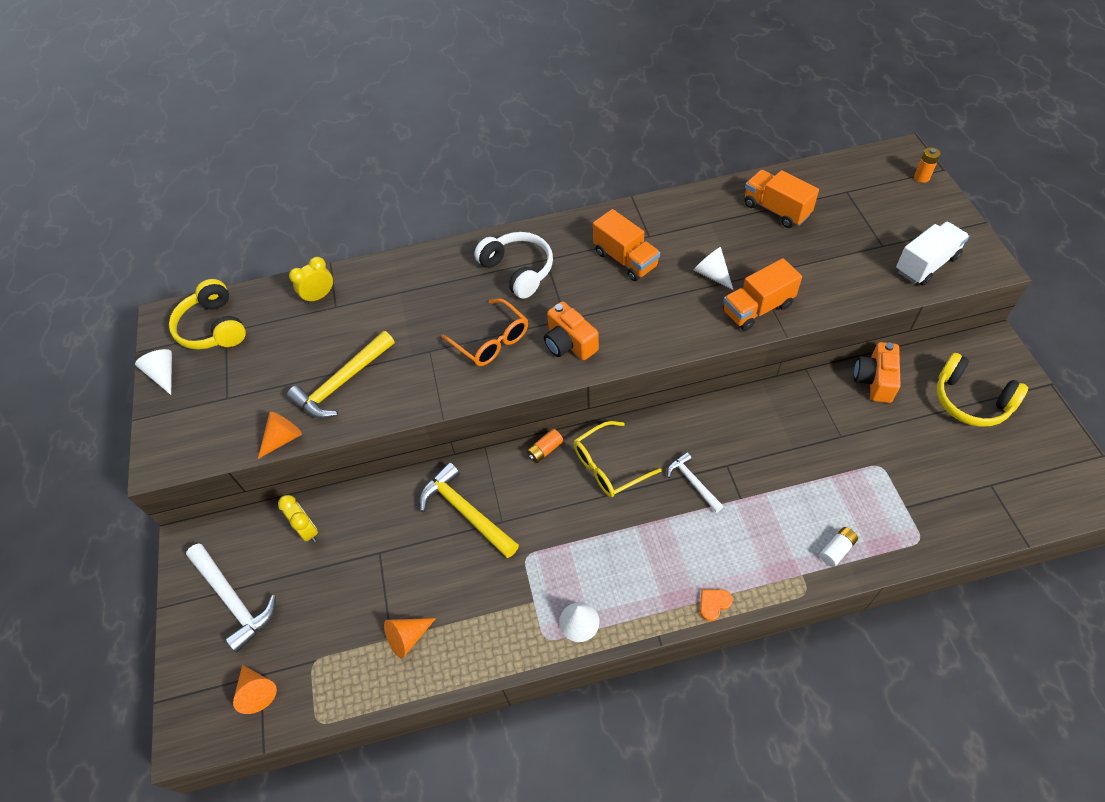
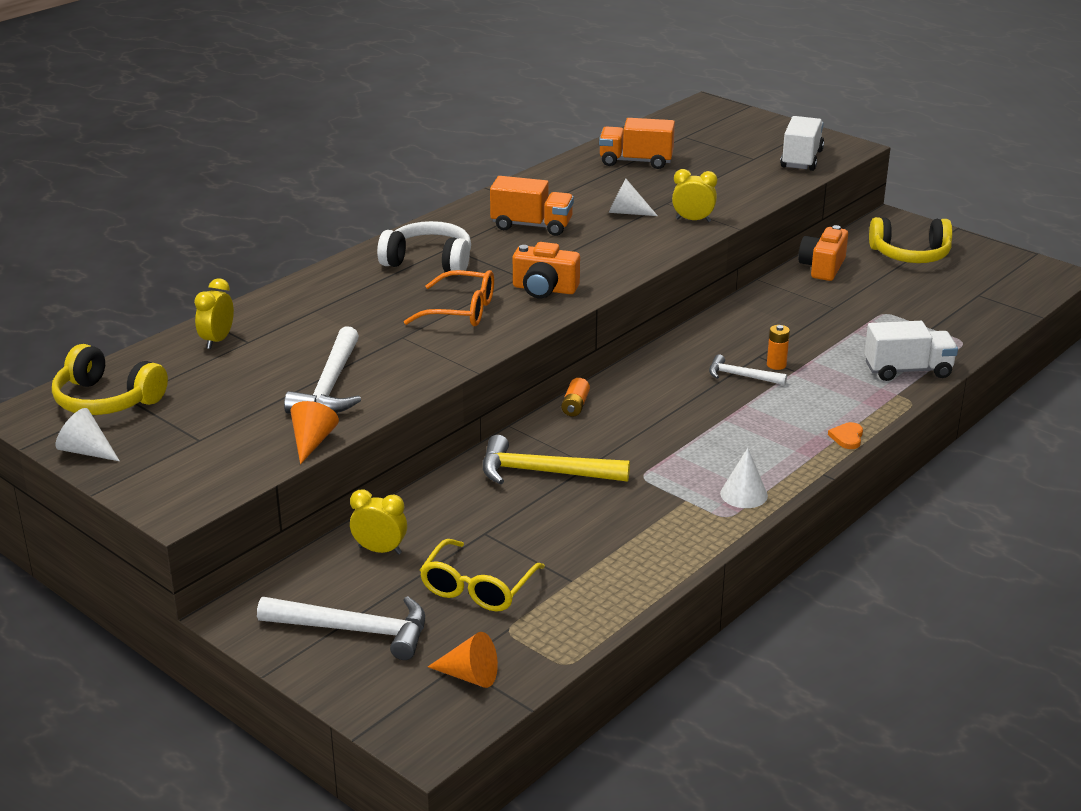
camera: 40 degrees left, 25 degrees down
yellow hammer [287,331,394,419] -> white hammer [284,326,361,414]
orange cone [384,618,436,659] -> none
yellow glasses [573,421,662,497] -> yellow glasses moved to [420,539,545,612]
orange truck [723,258,802,331] -> yellow clock [672,169,717,222]
white battery [820,527,858,567] -> white truck [864,321,958,381]
orange camera [854,342,900,403] -> orange camera turned 45 degrees clockwise [798,225,848,281]
orange battery [914,147,941,183] -> orange battery moved to [767,325,790,370]

